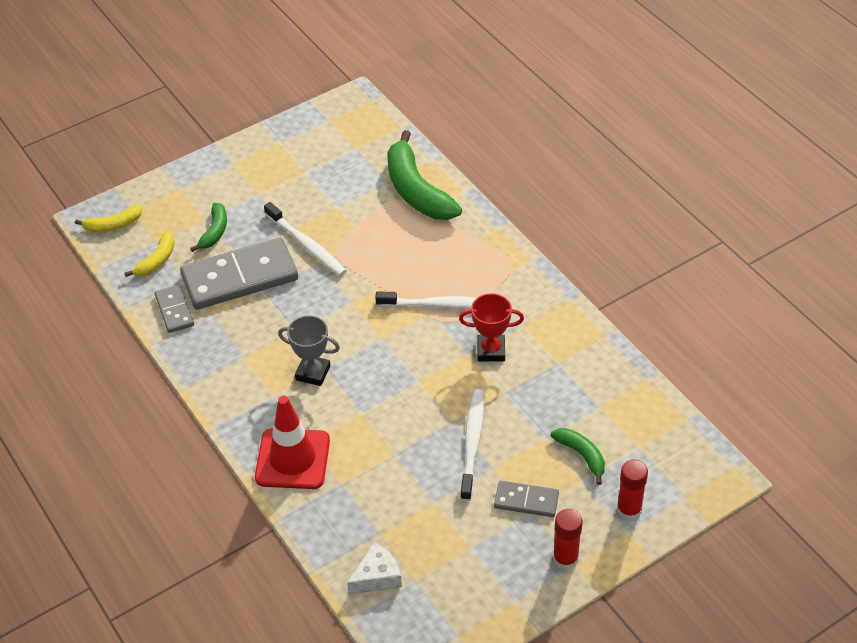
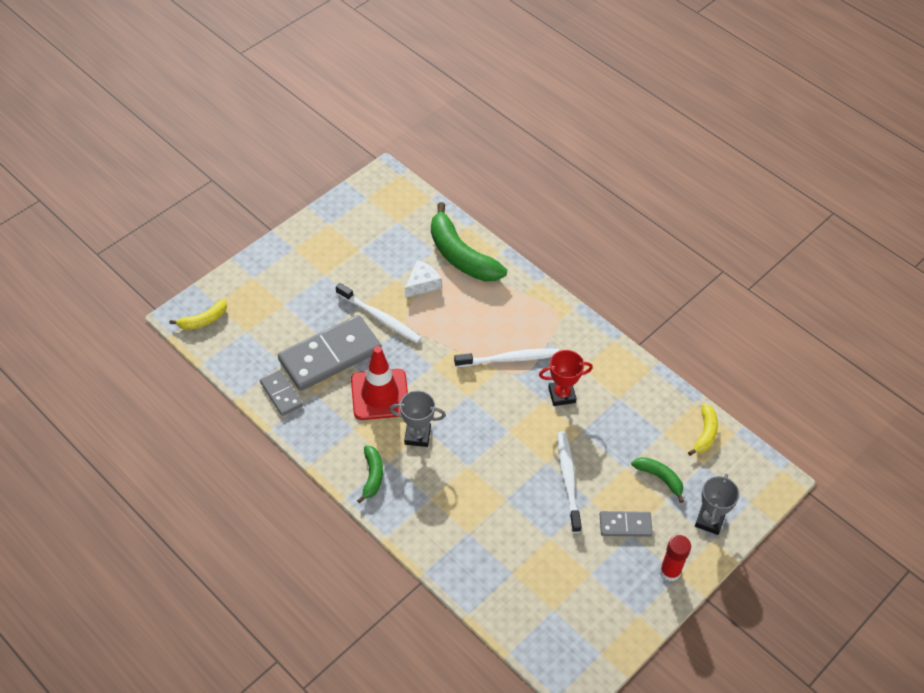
camera: 15 degrees left, 5 degrees up
yellow banana [125,231,174,277] -> yellow banana moved to [688,404,718,456]
green banana [190,203,227,252] -> green banana moved to [357,446,383,503]
red traffic cone [255,396,330,489] -> red traffic cone moved to [351,346,408,420]
white cheese [347,542,402,594] -> white cheese moved to [405,260,441,298]
red glue stick [617,460,648,521] -> grey trophy [695,473,740,535]

